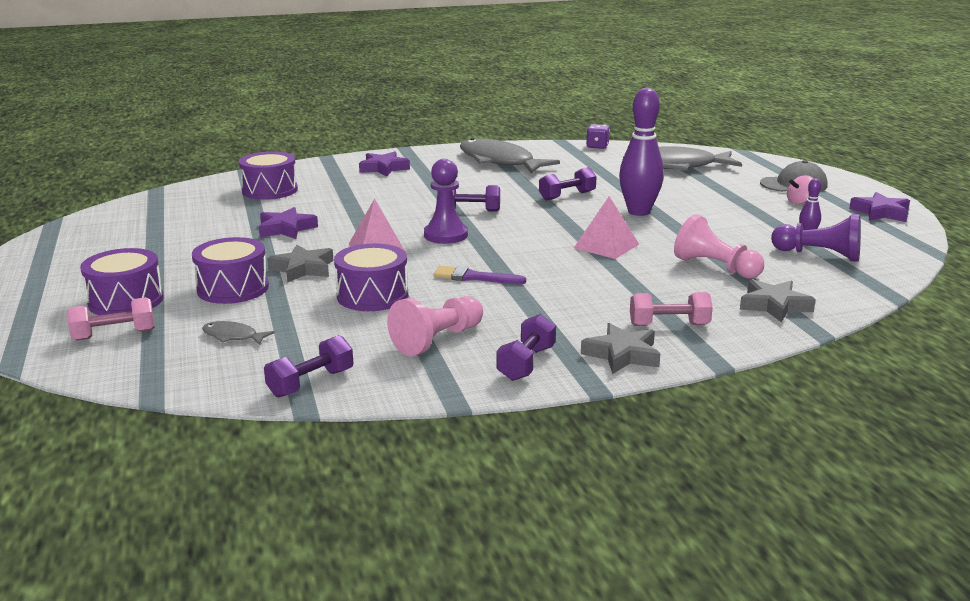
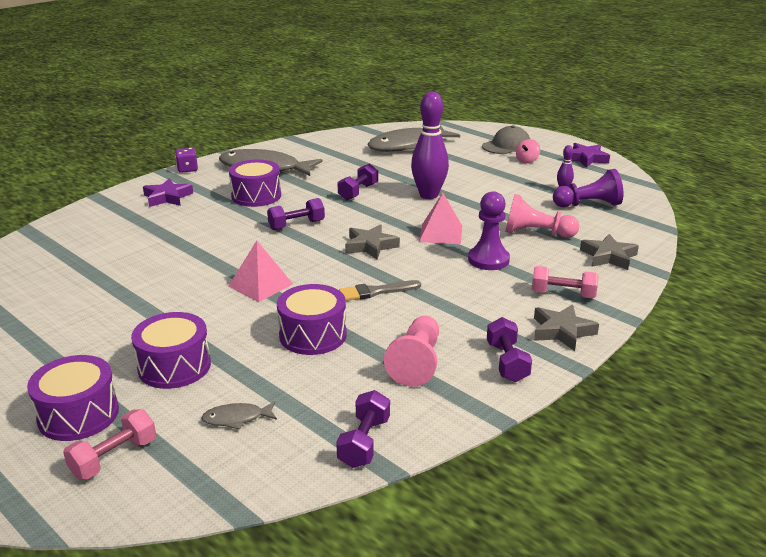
camera: 30 degrees left, 5 degrees up
purple drum [239,151,298,200] -> purple drum moved to [229,159,281,207]
purple star [259,207,318,239] -> none
grey star [267,244,334,283] -> grey star moved to [345,224,400,259]
purple pawn [424,159,468,244] -> purple pawn moved to [468,191,510,270]
purple brush [434,266,526,284] -> grey brush [339,280,421,301]
purple dice [586,124,610,149] -> purple dice moved to [175,148,198,173]
pink dumbbell [630,292,713,326] -> pink dumbbell turned 45 degrees clockwise [532,266,599,298]

